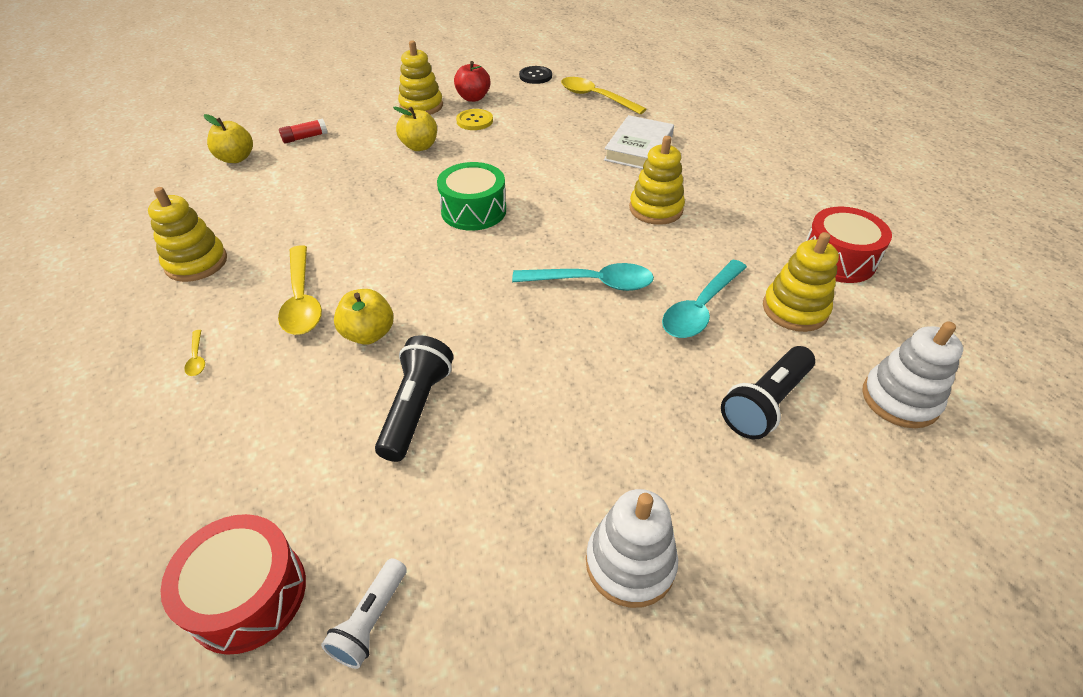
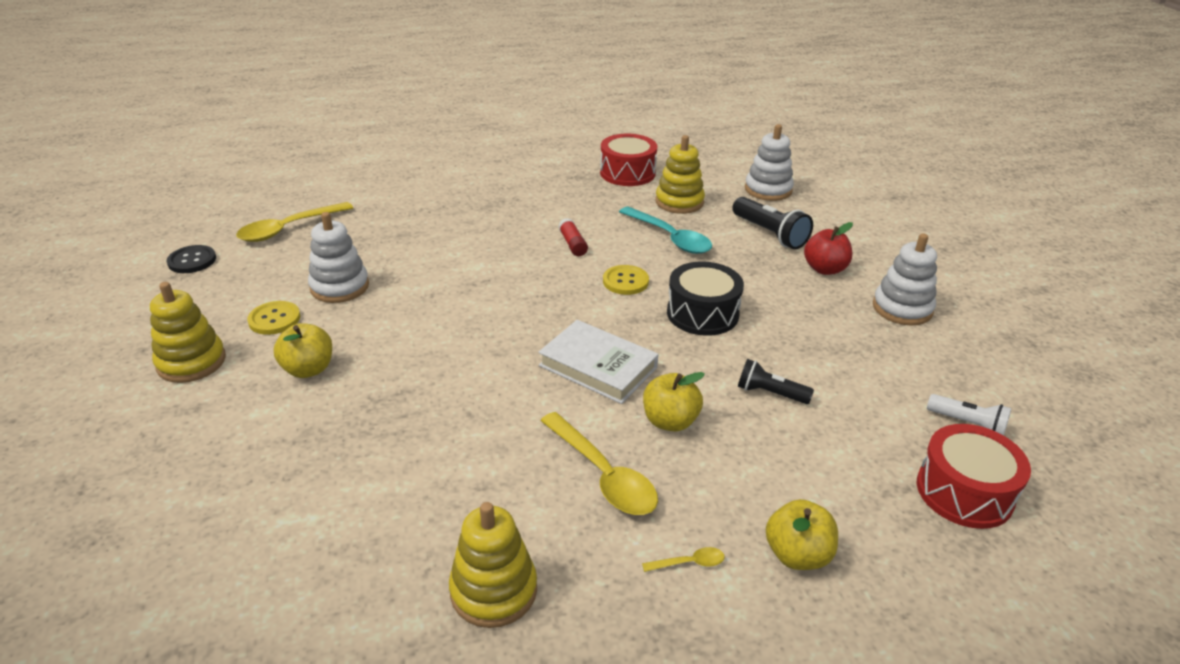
camera: 80 degrees left, 10 degrees down
yellow apple [204,114,253,163] -> yellow apple moved to [766,499,838,570]
yellow spoon [278,245,322,335] -> yellow spoon turned 60 degrees clockwise [540,412,658,515]
red glue stick [279,119,328,143] -> red glue stick moved to [559,218,588,256]
black flashlight [375,335,453,462] -> black flashlight [738,359,814,404], size x0.64
green drum [437,162,506,231] -> none
red apple [454,61,491,102] -> red apple moved to [804,222,853,275]
turquoise spoon [512,263,654,291] -> yellow button [603,265,649,295]
white book [604,115,674,169] -> white book moved to [538,320,658,404]
yellow stacking toy [629,136,685,225] -> none
none -> white stacking toy [308,212,369,303]
none -> black drum [667,261,744,336]

